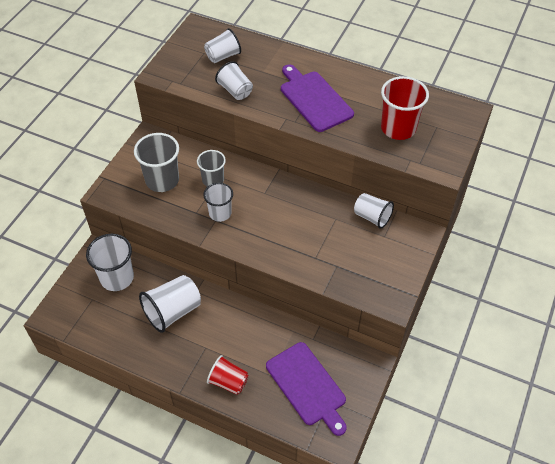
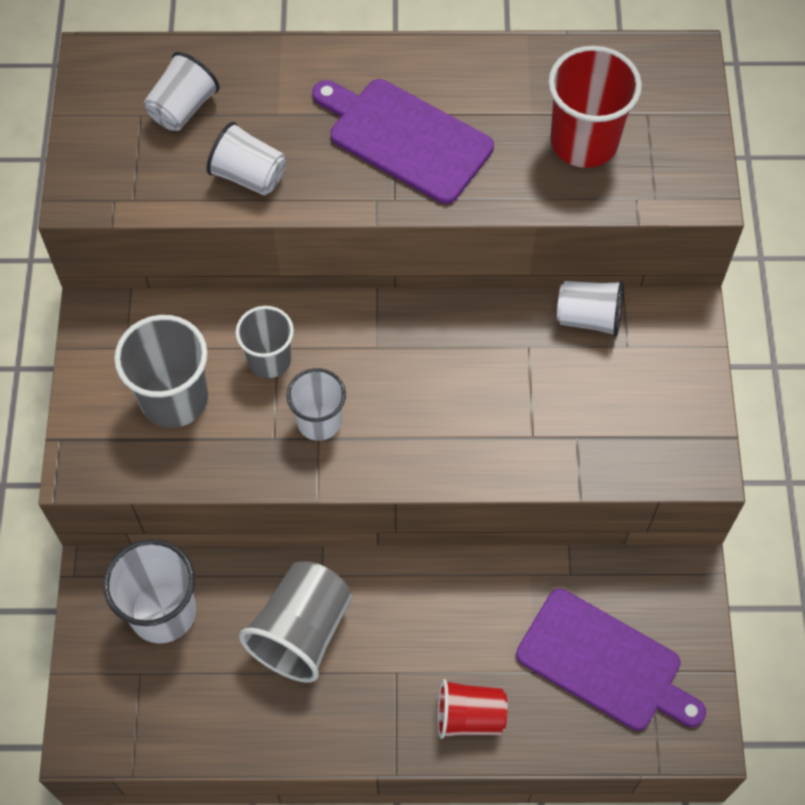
camera: 25 degrees left, 10 degrees up
white cup [139,275,201,333] -> grey cup [239,561,352,683]

